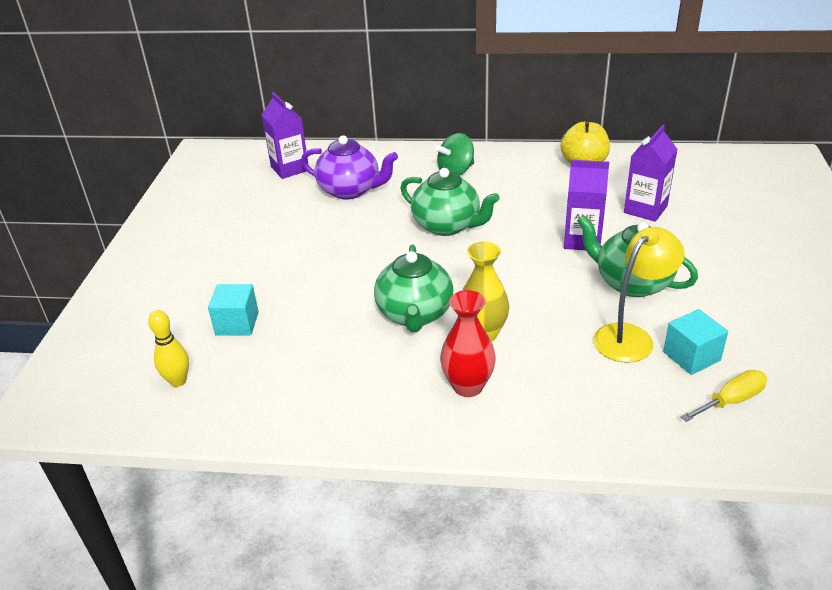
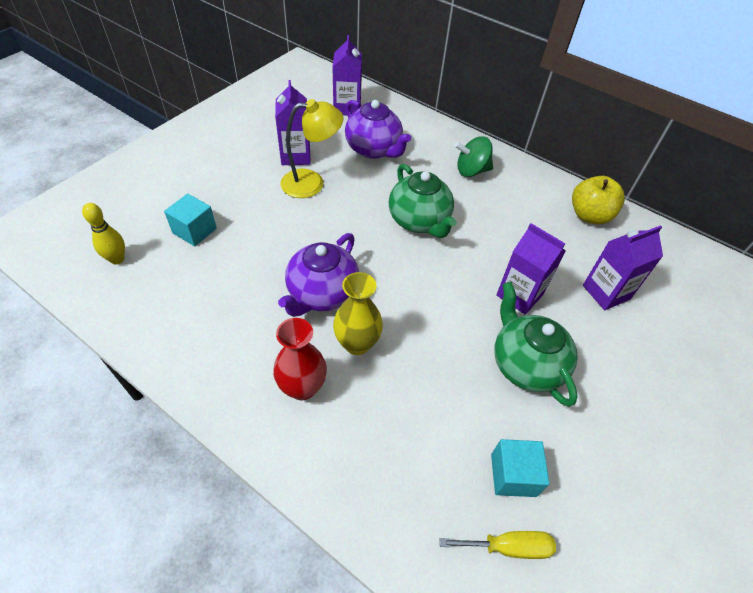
camera: 25 degrees right, 15 degrees up
green teapot [374,245,454,332] -> purple teapot [278,233,359,317]
yellow lamp [593,227,685,363] -> yellow lamp moved to [281,99,344,198]
none -> purple carton [275,80,311,165]

